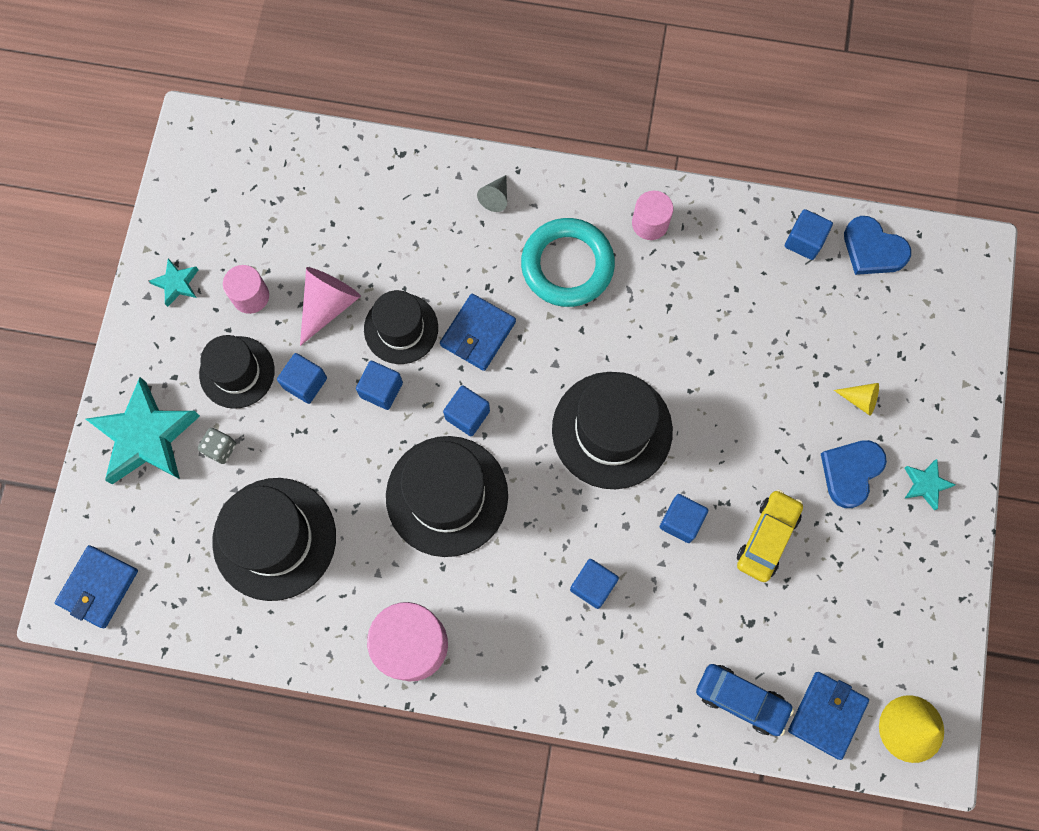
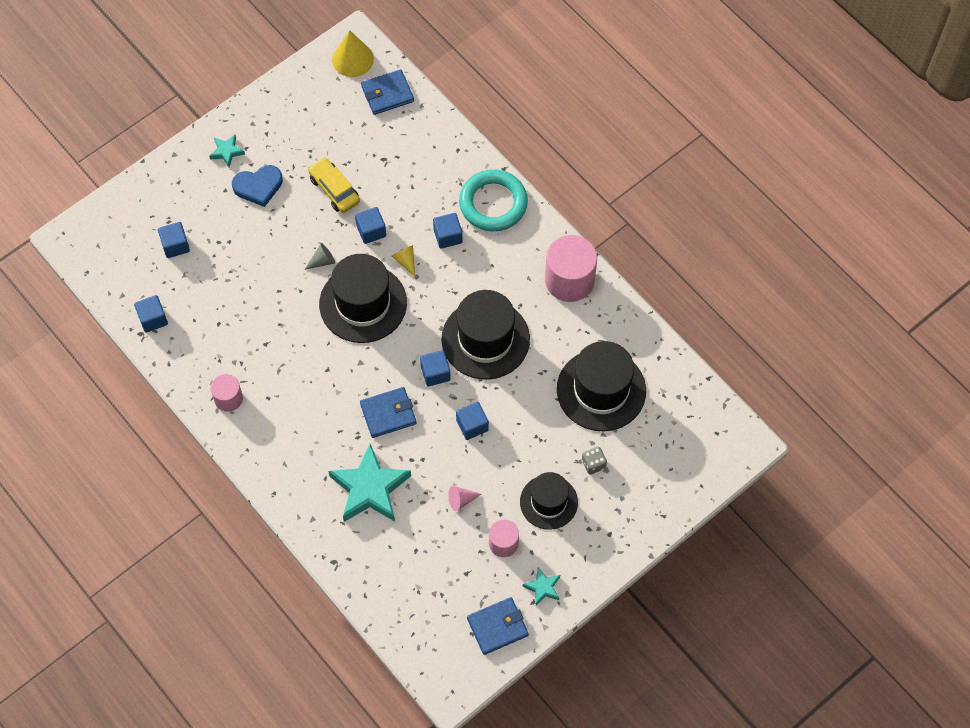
camera: 140 degrees left, 10 degrees down
blue wallet [55,545,138,628] -> blue wallet moved to [467,597,529,655]
turquoise star [86,377,200,484] -> turquoise star moved to [328,444,411,522]
blue cube [277,353,327,404] -> blue cube moved to [158,222,190,258]
pink cone [300,267,361,346] -> pink cone [448,486,482,511], size x0.55
black hat [364,290,438,364] -> none
grey cone [477,175,507,212] -> grey cone moved to [304,243,335,270]
turquoise ring [521,218,615,307] -> turquoise ring moved to [459,169,528,231]
blue car [696,664,794,736] -> none
yellow car [737,489,803,582] -> yellow car turned 75 degrees clockwise [308,157,360,213]
yellow cone [834,383,879,416] -> yellow cone moved to [392,245,415,277]
blue heart [844,216,911,275] -> none

